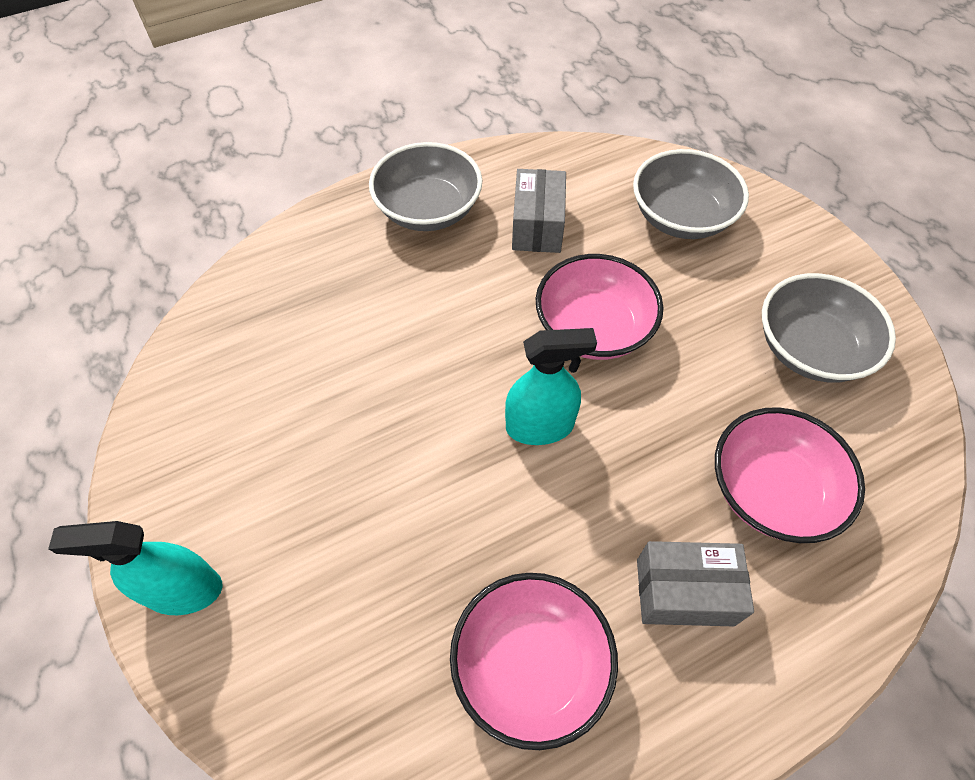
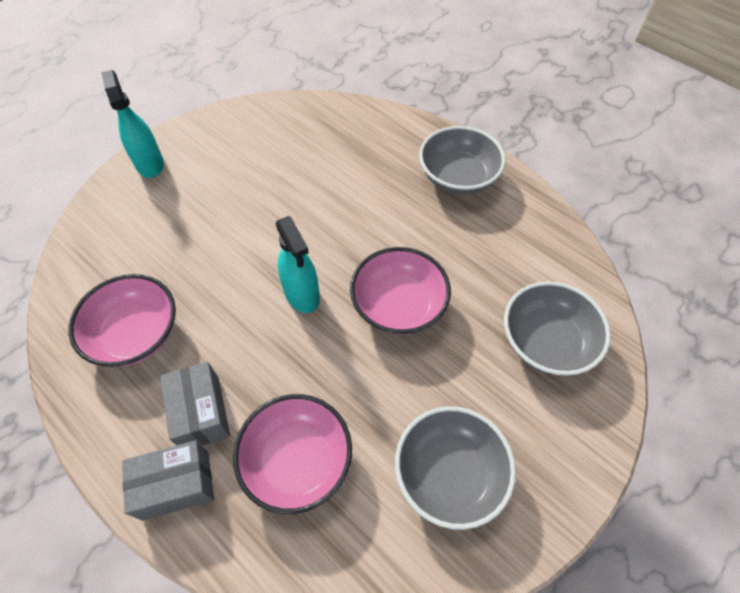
camera: 70 degrees right, 0 degrees up
grey box [512,169,566,253] -> grey box moved to [122,441,214,521]

